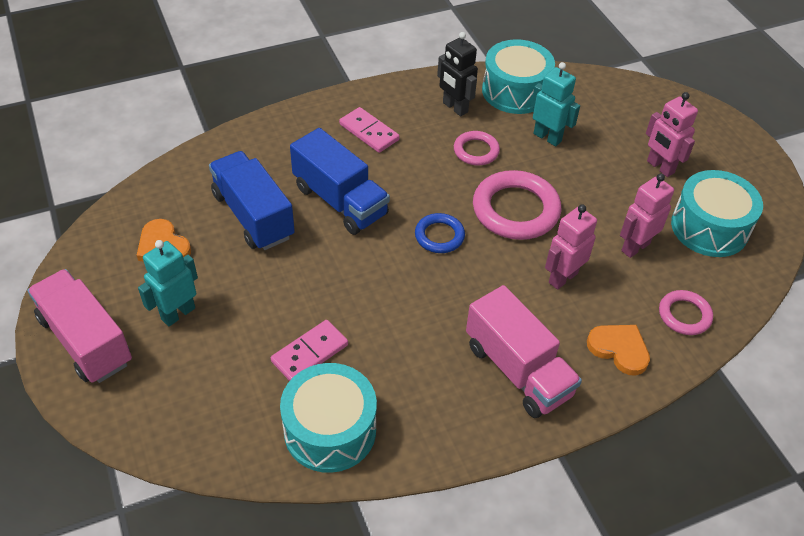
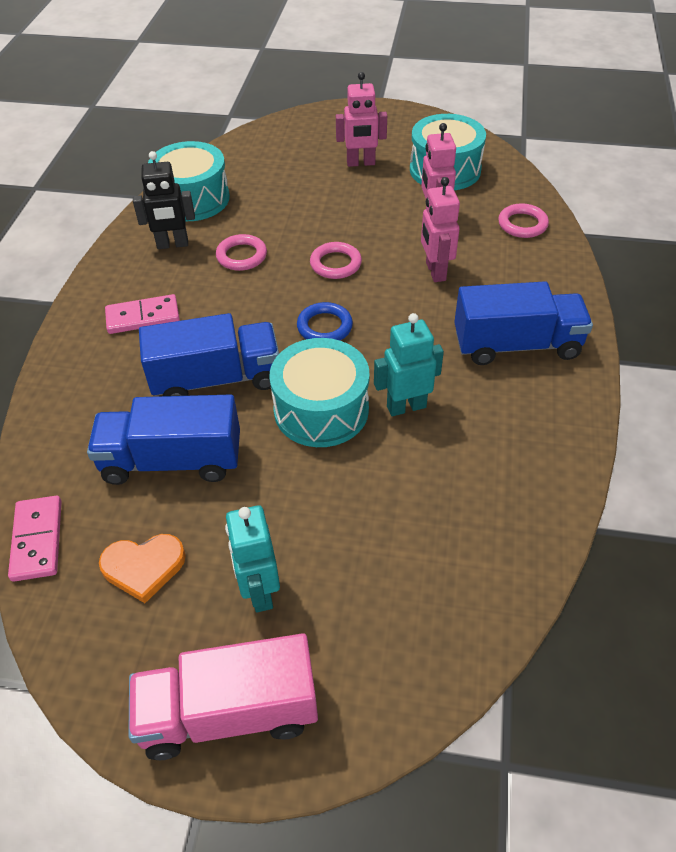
camera: 55 degrees left, 0 degrees up
pink domino [271,320,348,381] -> pink domino moved to [8,496,62,582]
turquoise drum [280,363,377,473] -> turquoise drum moved to [269,338,370,447]
pink truck [466,285,582,418] -> blue truck [454,281,593,365]
pink ring [473,170,561,240] -> pink ring [310,242,362,279], size x0.55
turquoise robot [531,62,580,146] -> turquoise robot moved to [374,313,444,416]
orange heart [587,325,650,376] -> none

